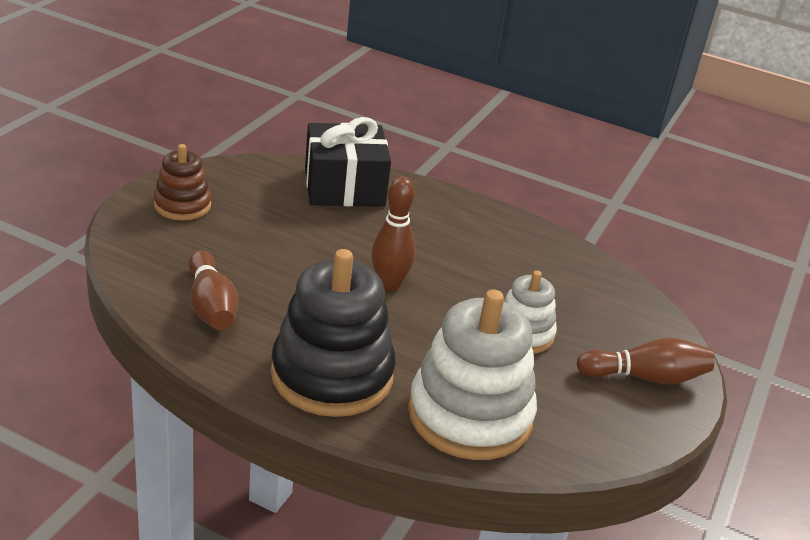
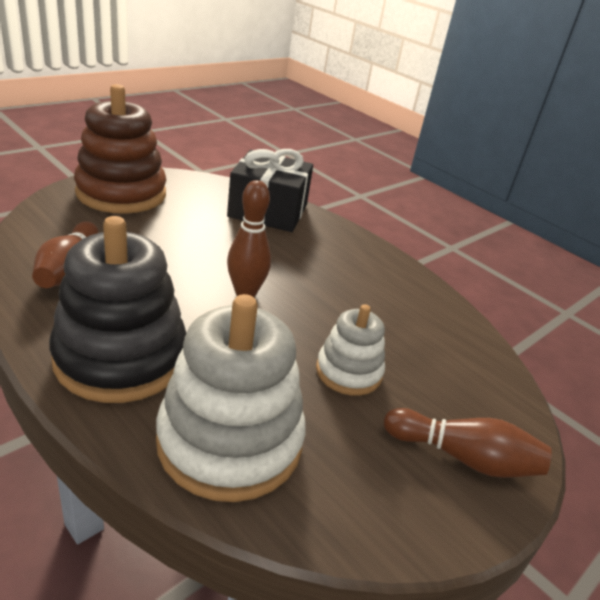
camera: 20 degrees right, 0 degrees up
brown stacking toy [154,144,211,221] -> brown stacking toy [74,84,166,214], size x1.81

